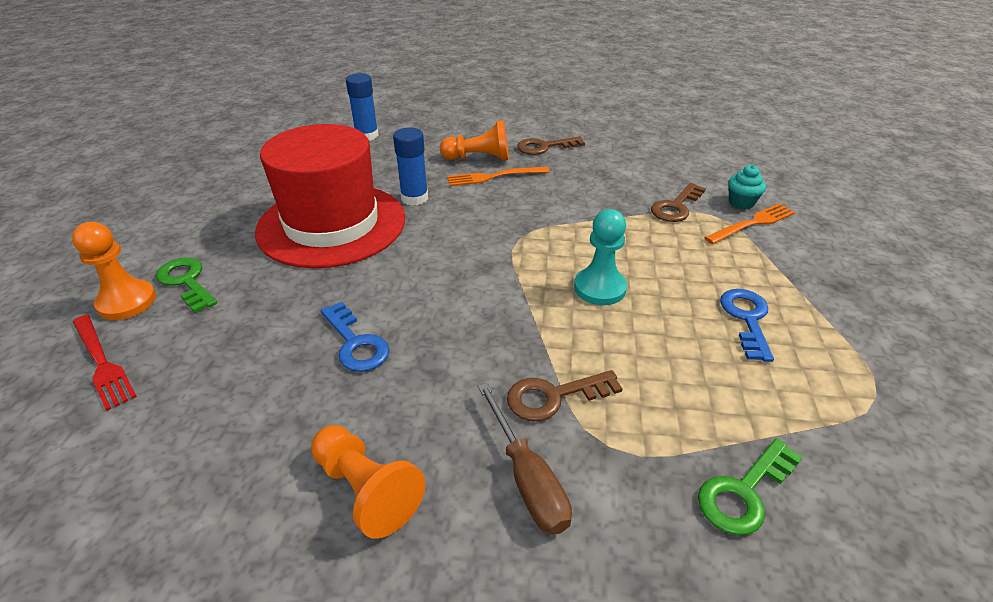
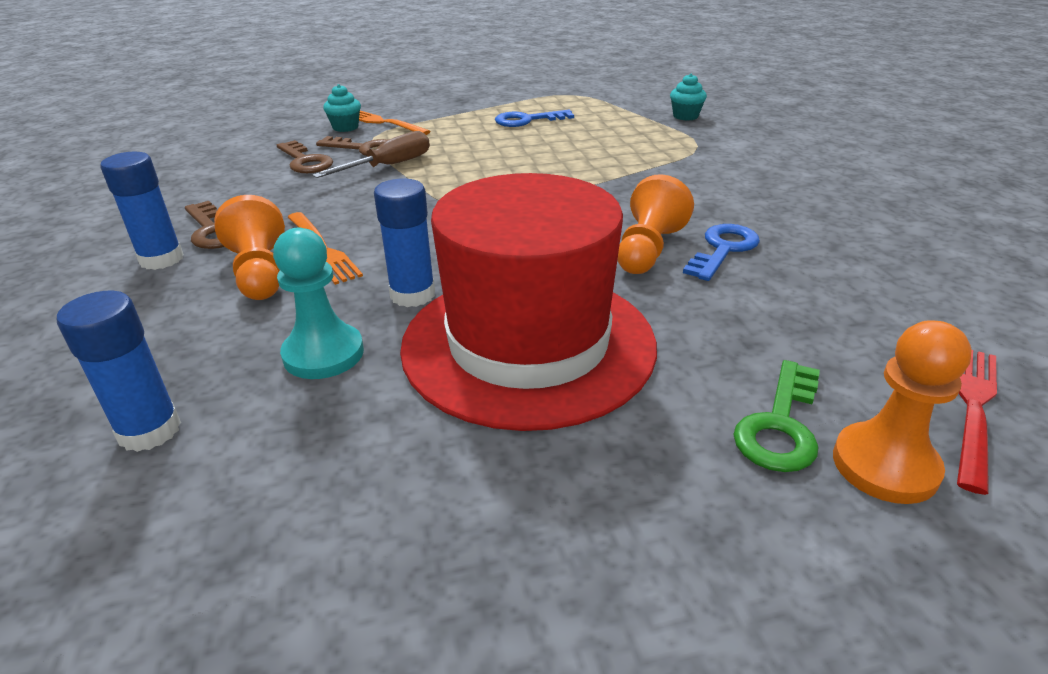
camera: 110 degrees left, 5 degrees down
orange pawn [311,425,425,539] -> orange pawn moved to [617,174,694,274]
brown screwdriver [478,382,572,535] -> brown screwdriver moved to [312,131,430,178]
brown key [507,370,623,421] -> brown key moved to [277,140,333,173]
turquoise pawn [574,209,627,305] -> turquoise pawn moved to [273,228,364,379]
green key [698,438,802,535] -> turquoise cupcake [670,73,707,121]
none -> blue glue stick [101,152,184,270]

